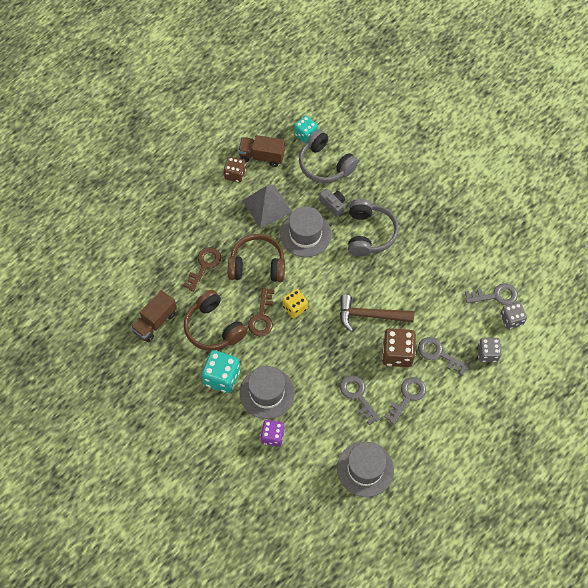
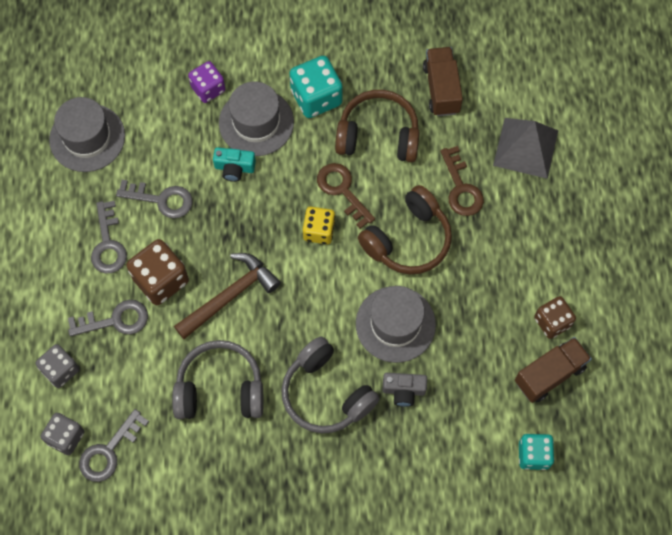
camera: 135 degrees right, 5 degrees up
grey pyramid [242,185,292,228] -> grey pyramid moved to [493,118,558,179]
grey headphones [299,129,359,183] -> grey headphones moved to [172,340,264,419]
none -> turquoise camera [213,147,256,182]

